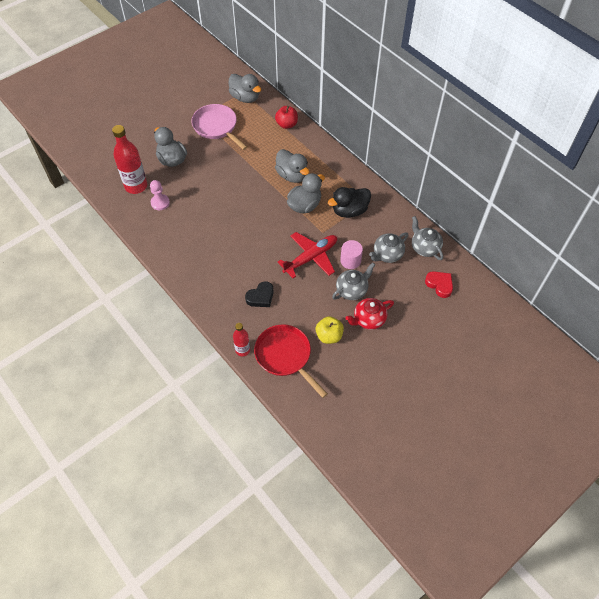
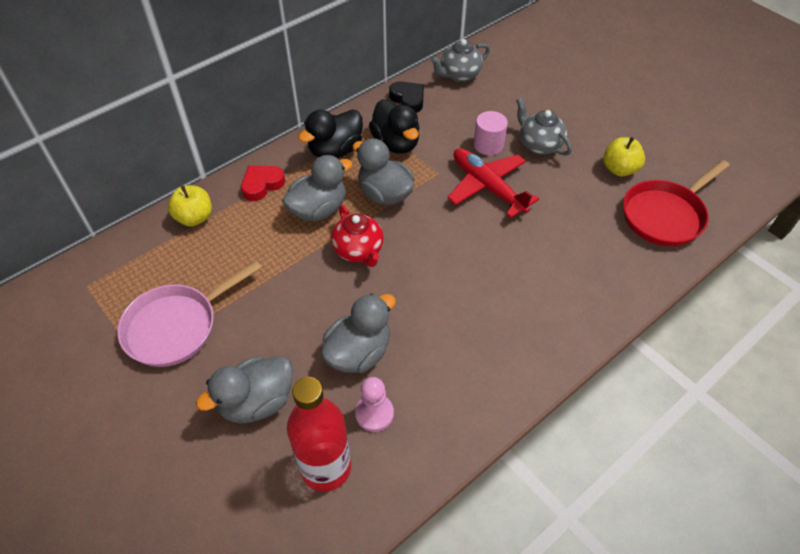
camera: 90 degrees left, 5 degrees down
grey duck [229,74,261,103] -> grey duck moved to [321,293,396,373]
red bottle [233,323,250,357] -> none
black heart [245,281,274,307] -> black heart moved to [389,81,424,113]
red apple [275,106,298,129] -> yellow apple [168,185,212,226]
red teapot [345,298,394,330] -> red teapot moved to [331,205,384,267]
grey teapot [369,232,408,263] -> none
red heart [425,271,453,298] -> red heart moved to [241,166,285,201]
none -> black duck [298,109,363,158]

